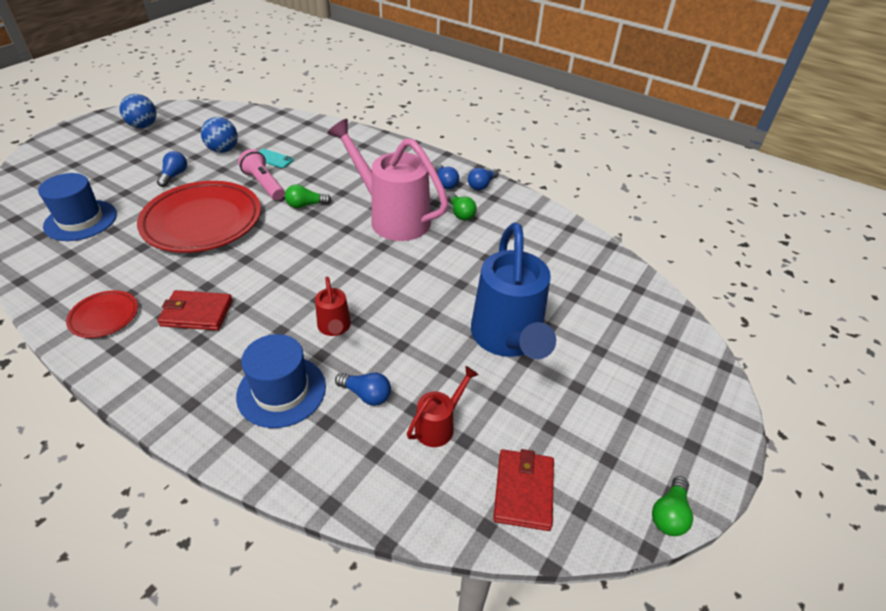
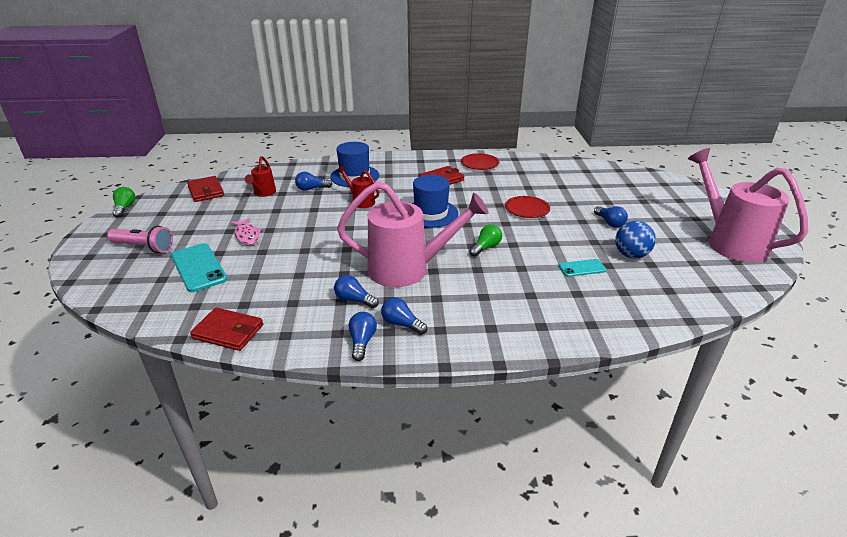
camera: 145 degrees right, 10 degrees down
blue hat [38,173,117,241] -> blue hat moved to [411,175,459,228]
blue ball [119,94,157,128] -> pink watering can [688,148,808,263]
red plate [137,181,261,253] -> red plate [505,196,550,218], size x0.47
pink flashlight [238,149,285,200] -> pink flashlight moved to [107,226,173,253]
green light bulb [447,193,477,220] -> blue light bulb [334,275,379,308]
blue watering can [471,223,556,359] -> pink fish [230,218,262,245]
none -> turquoise phone [171,243,227,292]
none -> red wallet [190,307,263,351]

